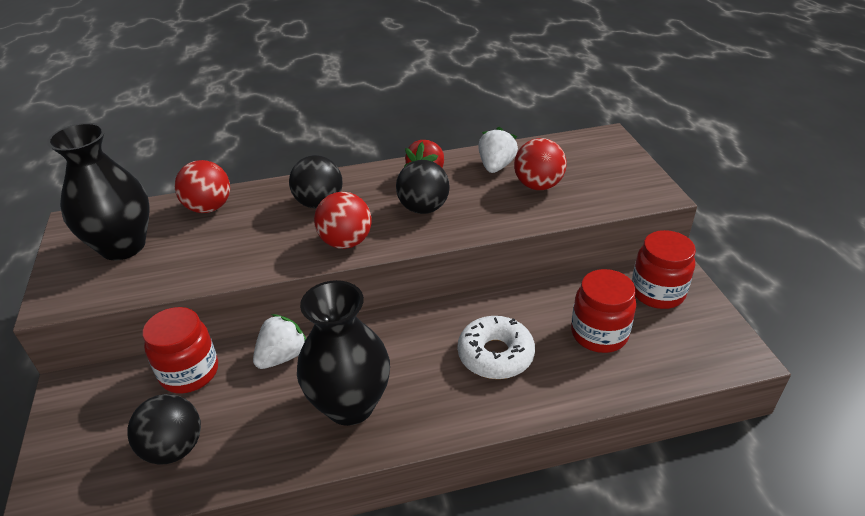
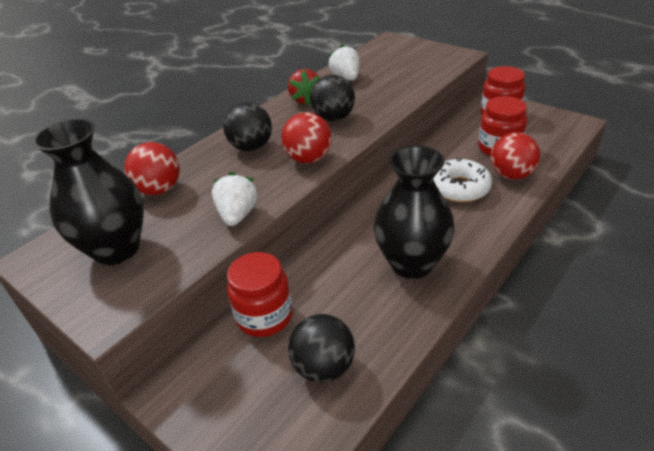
camera: 35 degrees left, 0 degrees up
white strawberry [253,314,306,369] -> white strawberry moved to [212,172,258,226]
red ball [514,138,567,190] -> red ball moved to [491,133,540,180]

